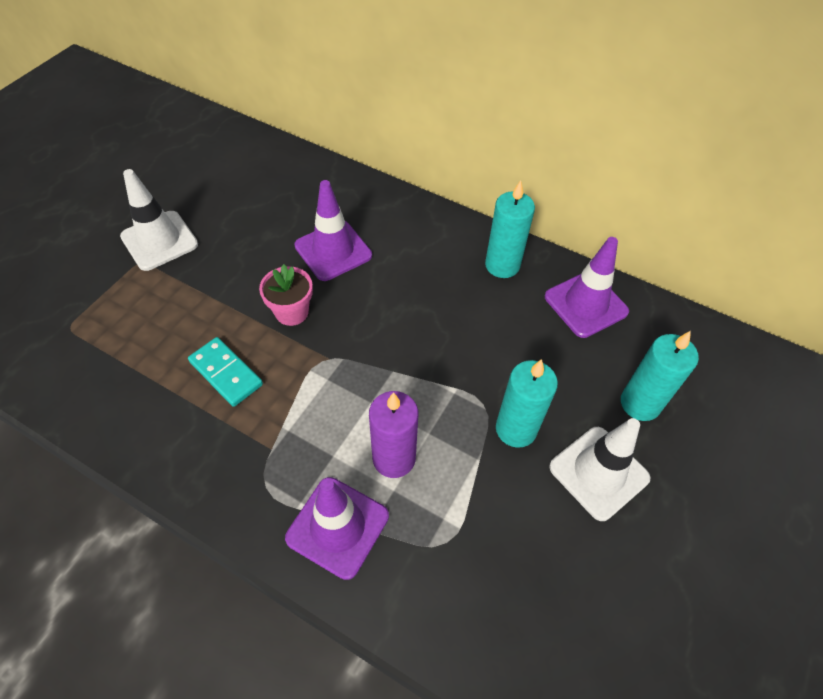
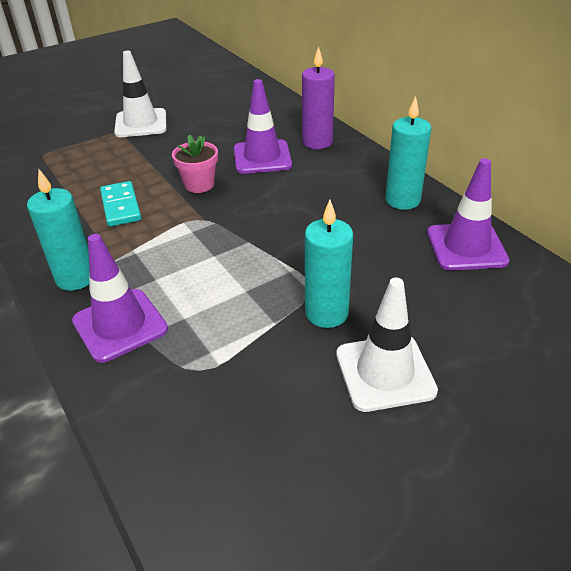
camera: 30 degrees right, 15 degrees down
purple candle [369,391,418,478] -> purple candle moved to [302,46,335,149]
turquoise candle [621,331,699,421] -> turquoise candle moved to [27,169,90,291]

